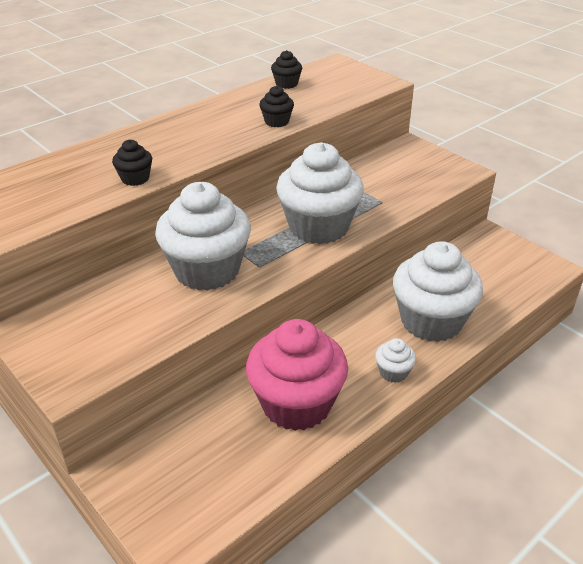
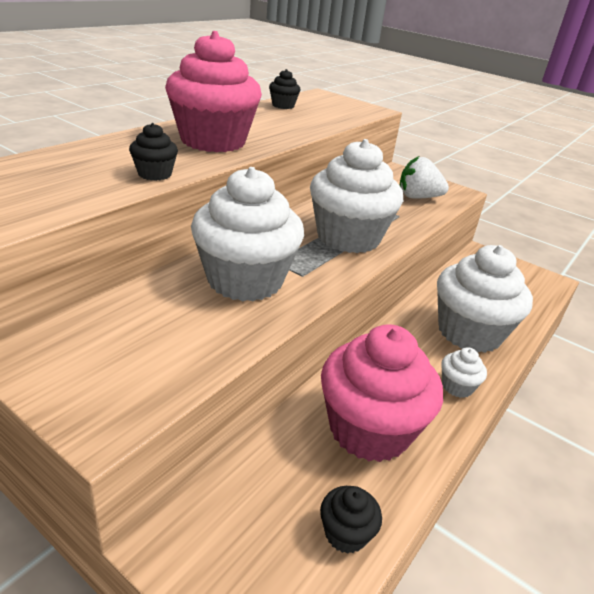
camera: 15 degrees left, 5 degrees down
black cupcake [259,86,294,127] -> black cupcake moved to [320,486,382,554]
none -> pink cupcake [165,31,262,152]
none -> white strawberry [400,156,449,199]

